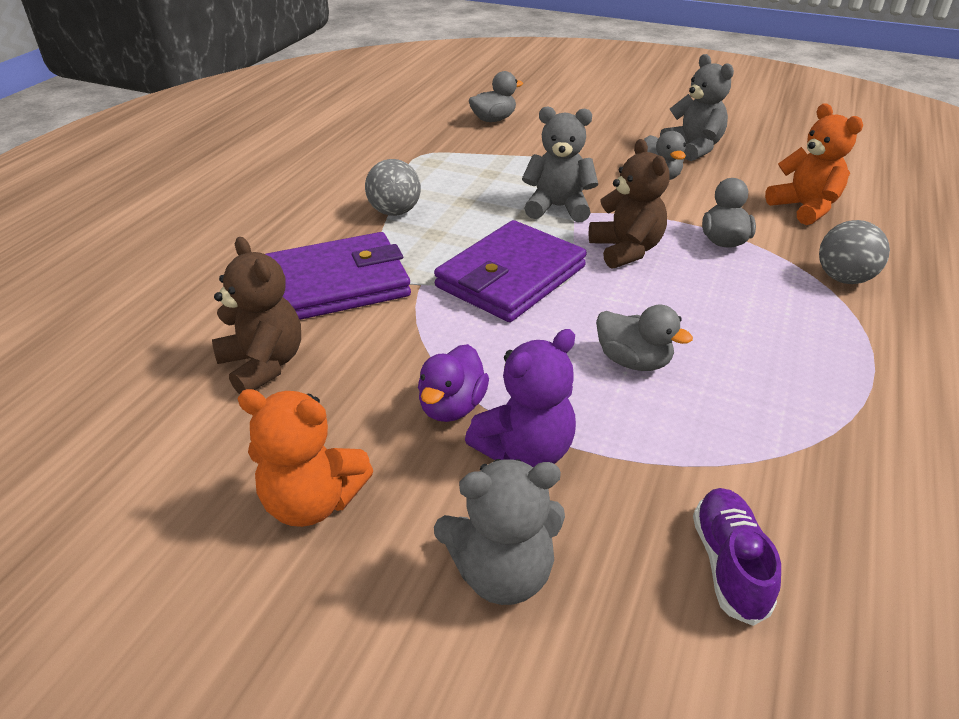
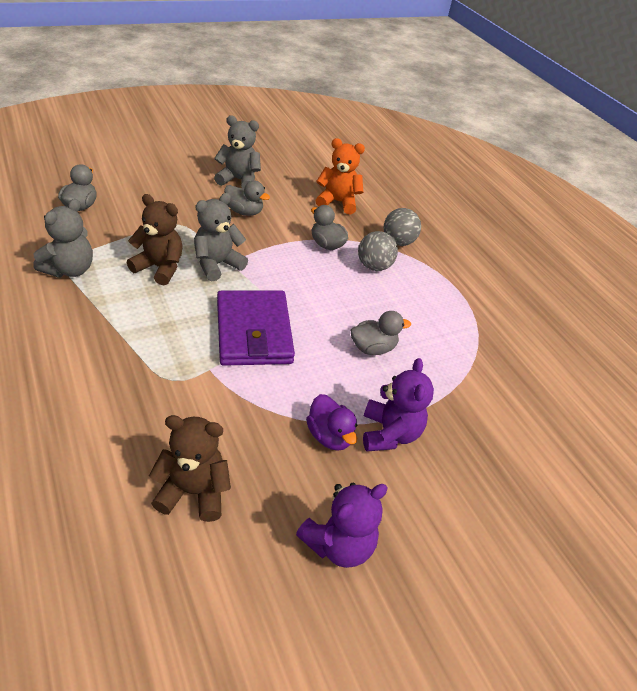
camera: 55 degrees left, 5 degrees up
orange teddy bear [237,389,374,527] -> purple teddy bear [296,482,388,568]
purple wallet [265,232,411,320] -> none
grey ball [365,159,421,216] -> grey ball moved to [358,231,398,271]
grey teddy bear [434,459,565,605] -> grey teddy bear moved to [33,199,93,277]
brown teddy bear [589,139,669,269] -> brown teddy bear moved to [127,194,183,285]
purple shoe [693,488,781,626] -> none

